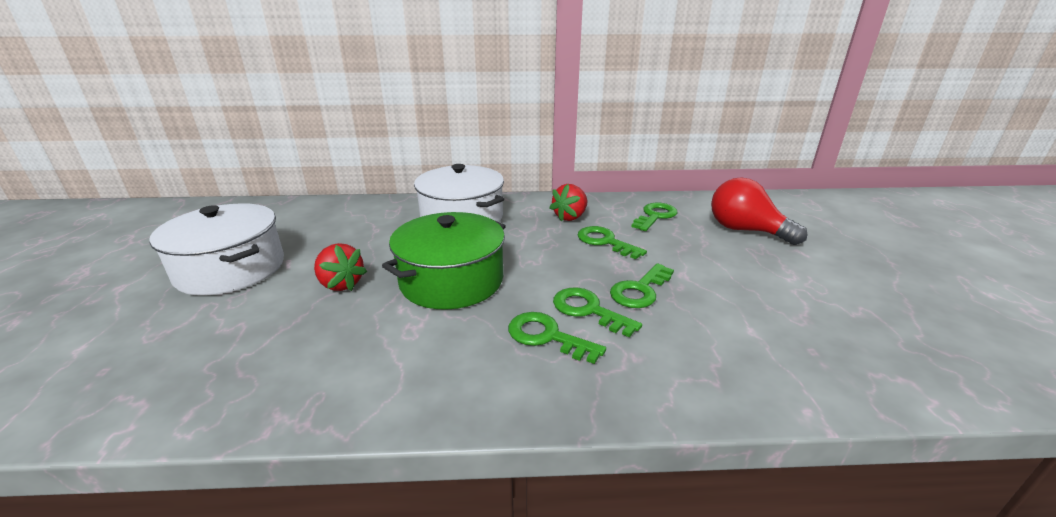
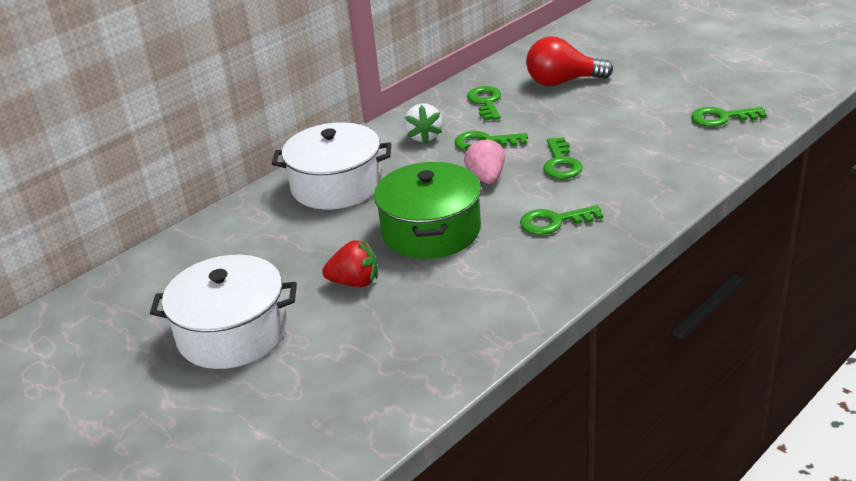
camera: 40 degrees left, 5 degrees up
red strawberry [549,184,587,221] -> white strawberry [404,103,443,144]
green key [553,287,642,337] -> green key moved to [691,107,767,127]
none -> pink strawberry [464,137,505,184]

